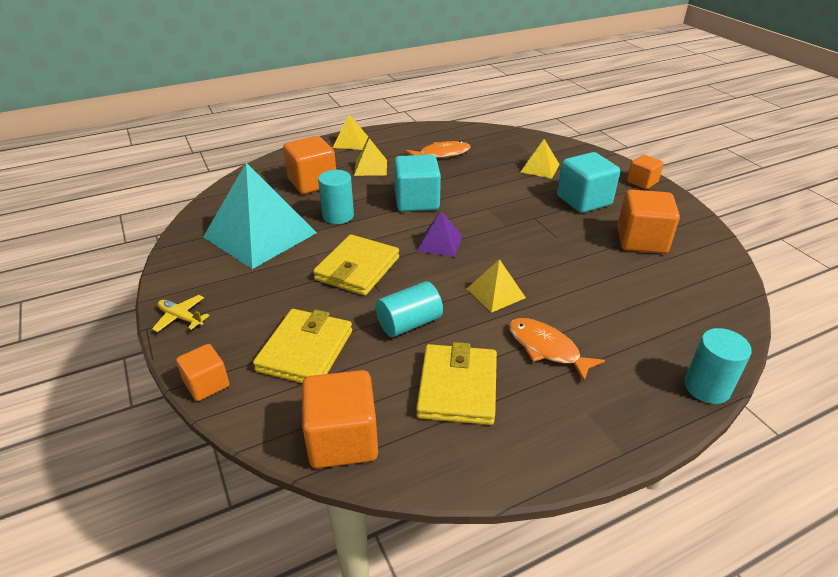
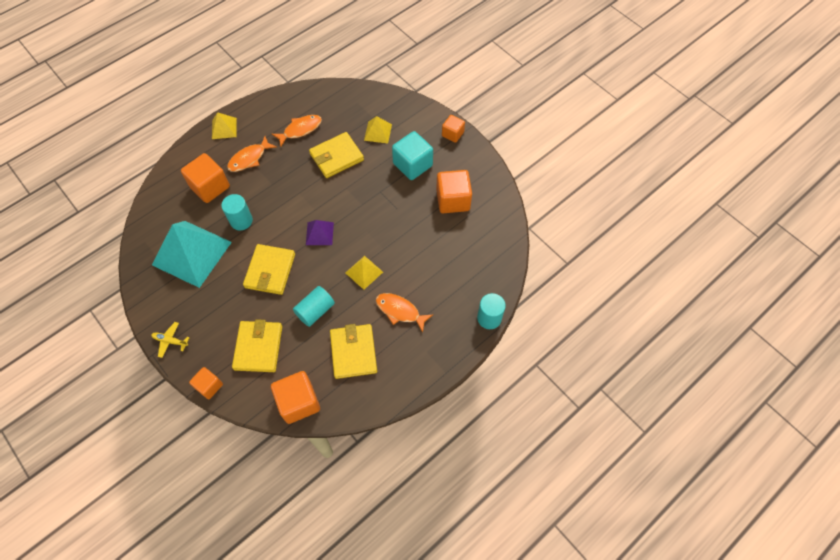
camera: 15 degrees left, 25 degrees up
yellow pyramid [354,138,387,176] -> orange fish [227,137,277,172]
turquoise cube [394,155,441,212] -> none
none -> yellow wallet [309,132,364,178]

